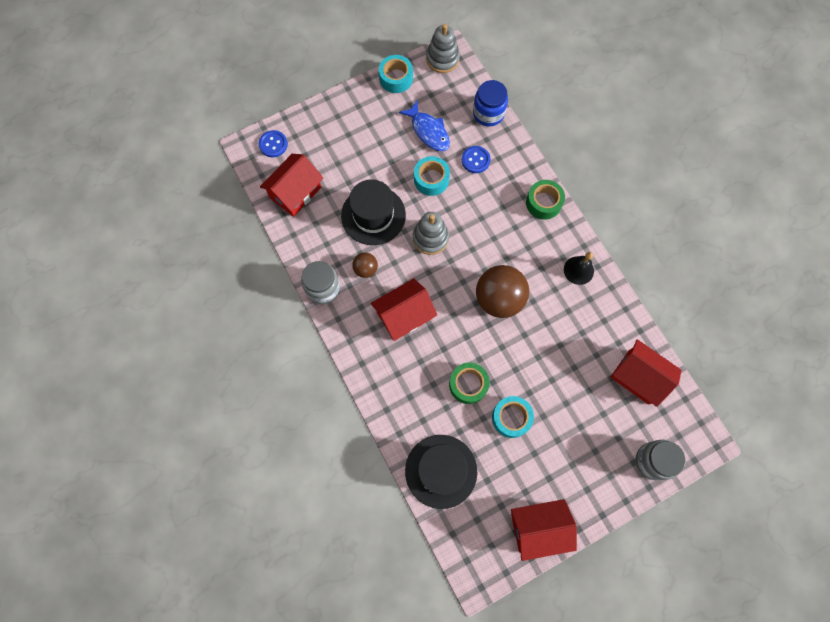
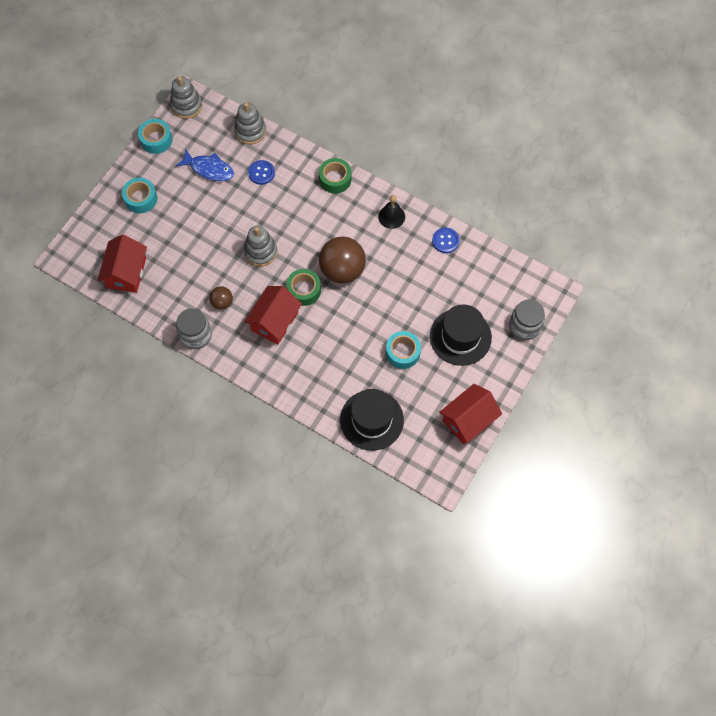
camera: 30 degrees left, 5 degrees down
blue button [259,130,288,157] -> blue button moved to [432,228,460,253]
black hat [341,179,406,245] -> black hat moved to [430,304,492,366]
turquoise tape [414,156,450,196] -> turquoise tape moved to [122,178,157,213]
green tape [449,362,490,404] -> green tape moved to [286,269,321,306]
blue jar [473,80,508,126] -> grey stacking toy [234,102,266,144]
red house [611,339,682,407] -> none

